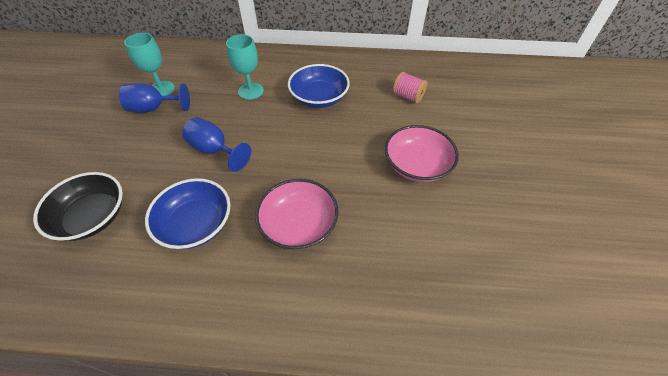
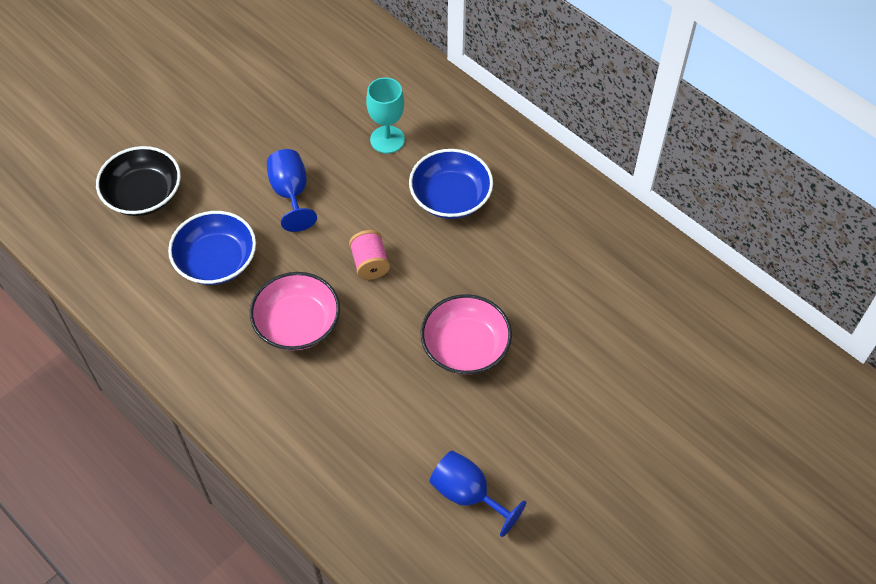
camera: 40 degrees right, 5 degrees up
blue goblet [119,83,190,113] -> blue goblet moved to [429,450,527,537]
turquoise goblet [124,33,175,96] -> none
pink spool [393,72,428,104] -> pink spool moved to [349,230,390,280]

